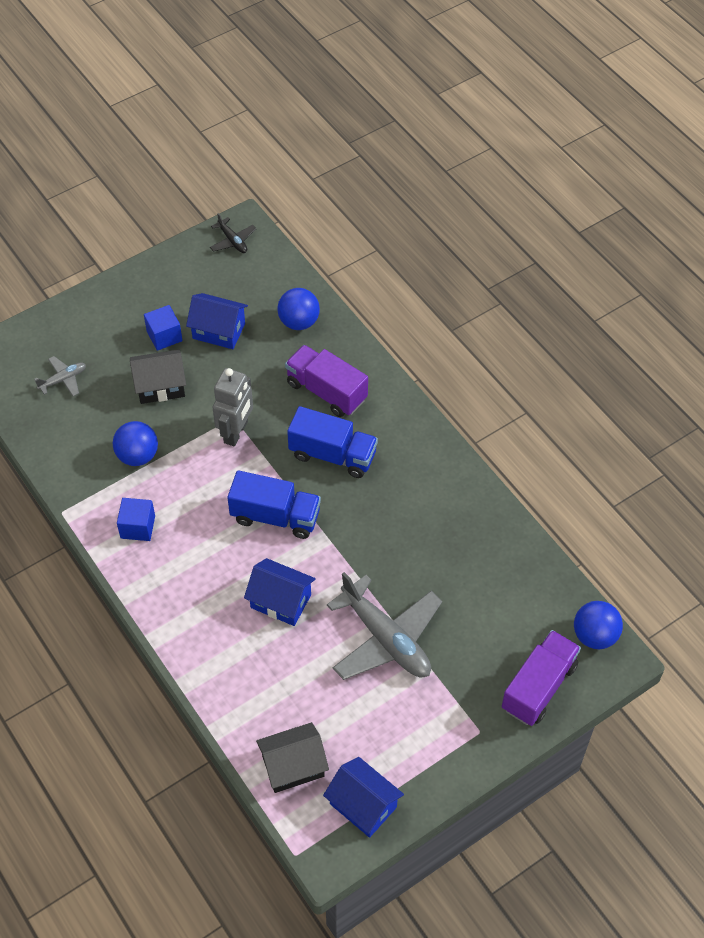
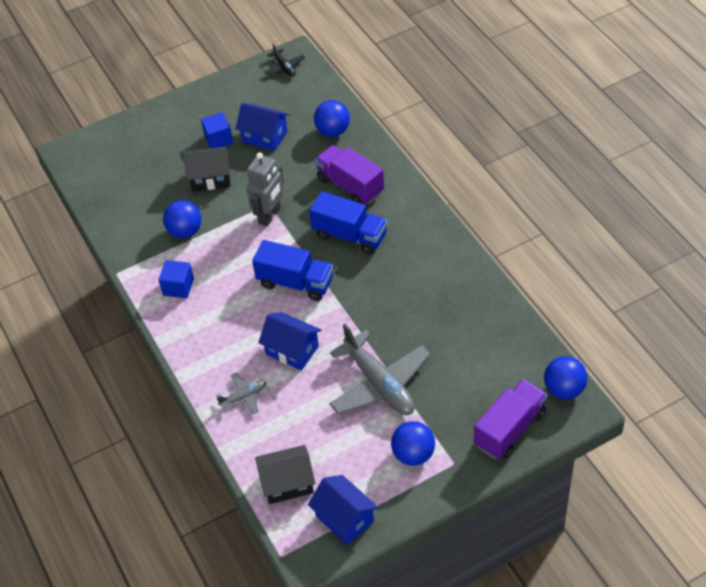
camera: 10 degrees right, 5 degrees down
grey plane [34,356,86,396] -> grey plane moved to [216,373,266,415]
none -> blue ball [391,421,435,466]

